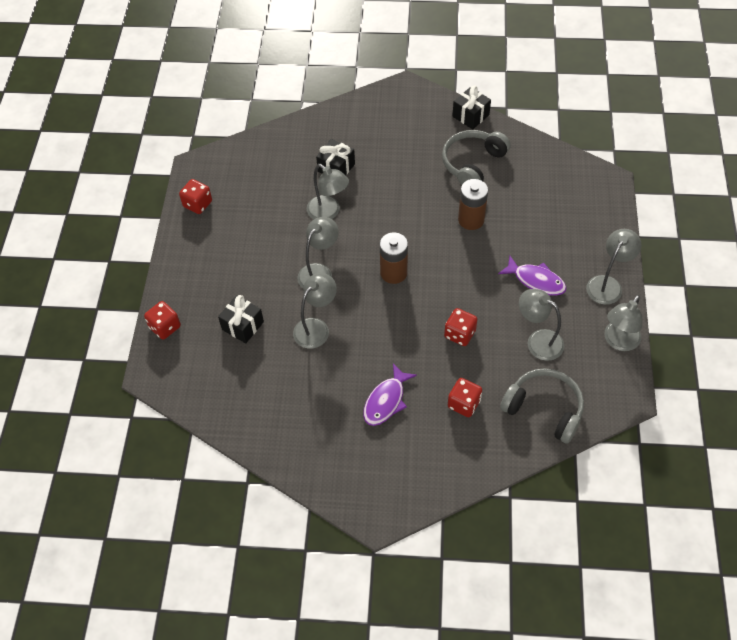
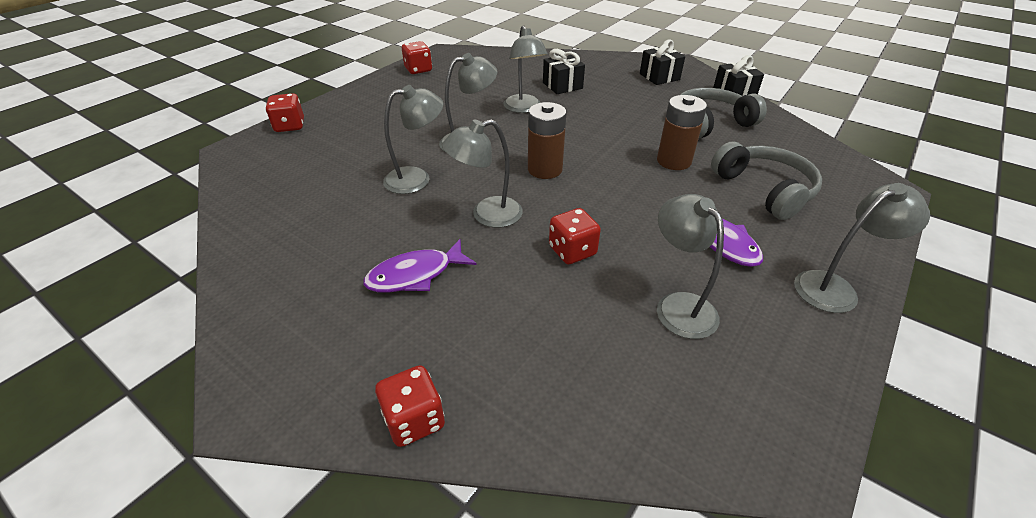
camera: 30 degrees right, 15 degrees down
black gift [218,295,264,343] -> black gift moved to [640,40,685,85]
red dice [448,378,482,417] -> red dice moved to [375,365,445,447]
grey headphones [500,368,584,444] -> grey headphones moved to [711,141,822,220]
grey lamp [604,295,642,351] -> grey lamp moved to [442,119,523,228]

